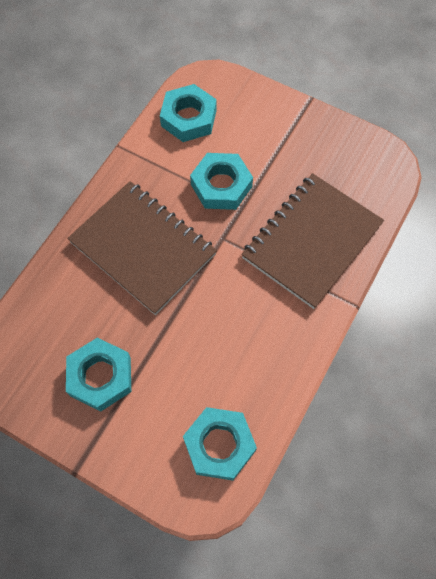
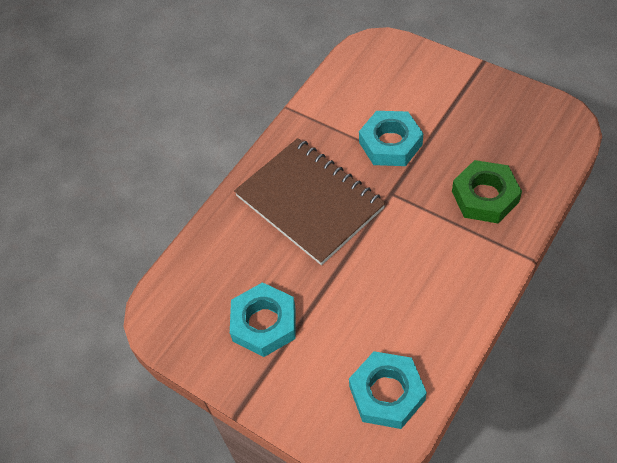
camera: 10 degrees right, 10 degrees down
turquoise nut [160,84,217,142] -> none
brown notebook [241,173,384,309] -> green nut [452,160,522,223]

